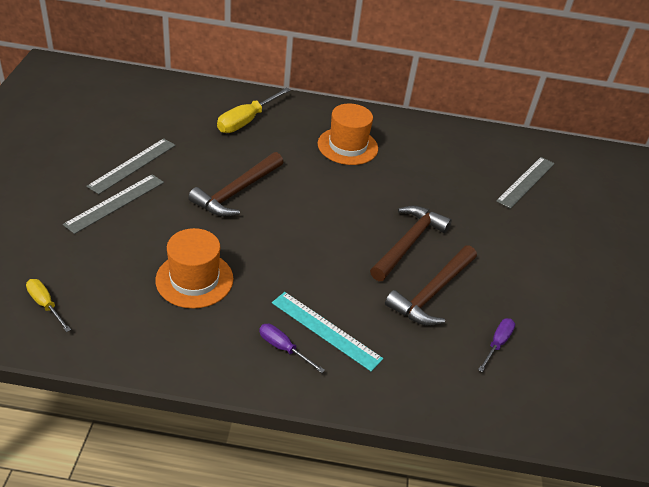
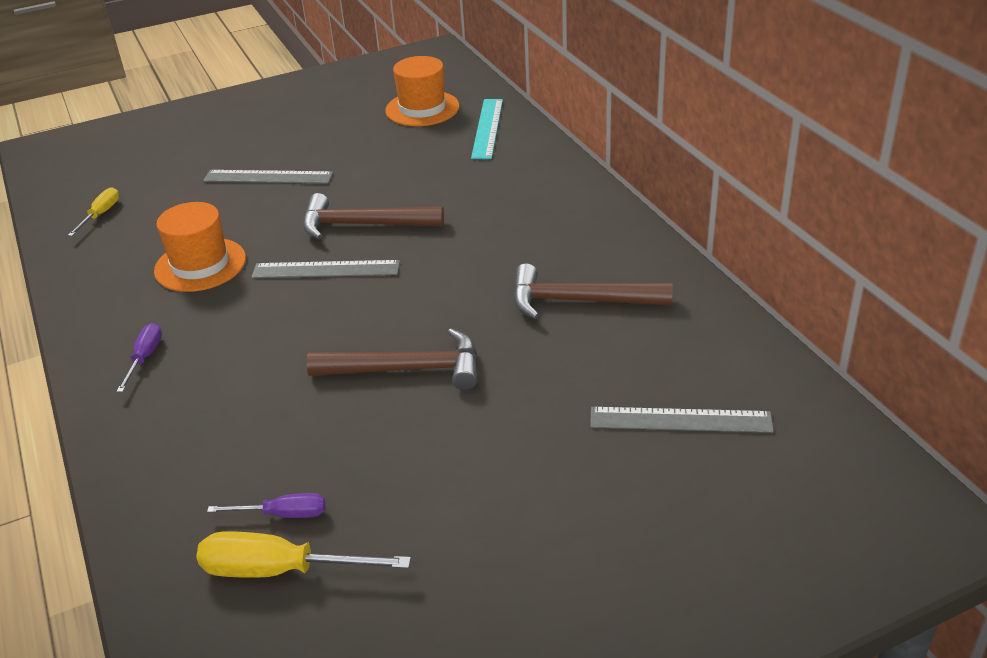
camera: 65 degrees right, 5 degrees down
grey ruler [86,138,176,194] -> grey ruler moved to [251,260,400,278]
yellow screwdriver [217,87,291,133] -> yellow screwdriver moved to [196,531,411,578]
turquoise ruler [272,292,383,371] -> turquoise ruler moved to [471,99,503,159]
orange hat [318,104,378,165] -> orange hat moved to [385,56,460,126]
brown hammer [385,245,477,326] -> brown hammer moved to [513,264,673,319]

